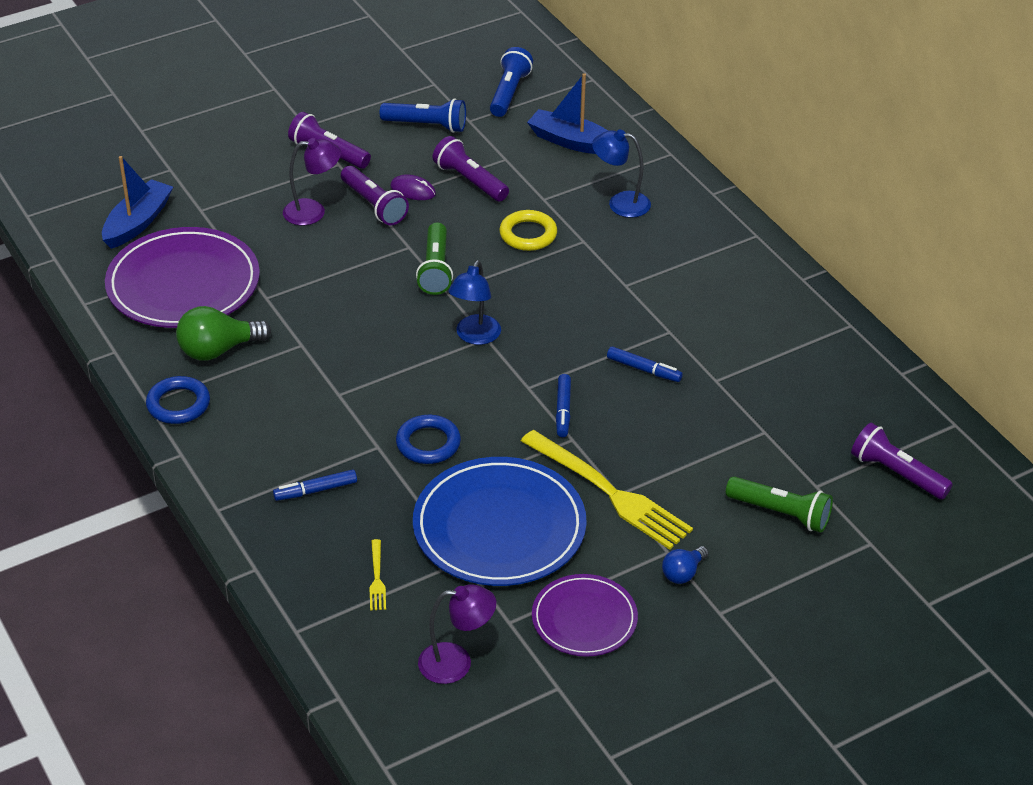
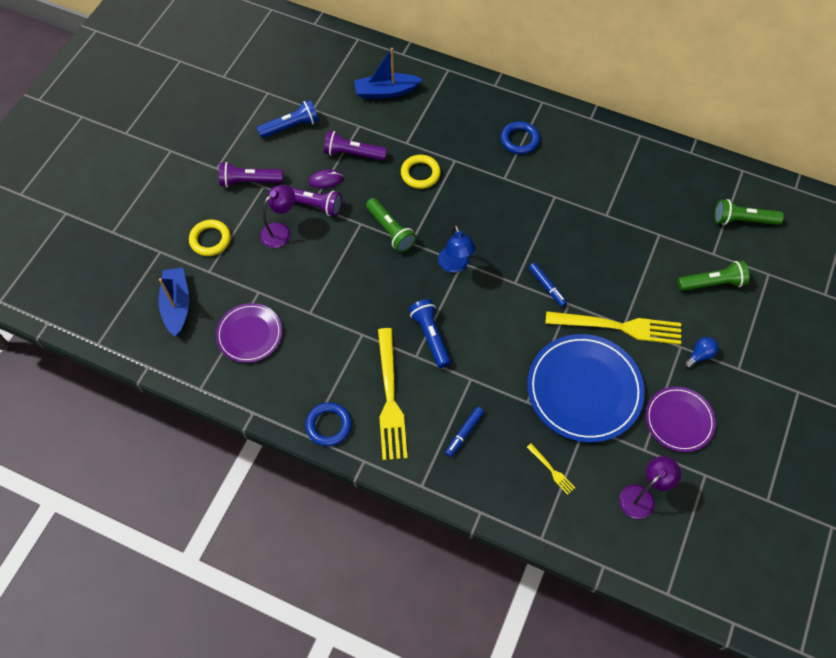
camera: 35 degrees left, 20 degrees up
purple plate [105,227,260,328] -> purple plate [216,303,282,363], size x0.59
green light bulb [176,306,271,361] -> none
blue ring [396,415,461,464] -> blue ring moved to [501,121,540,154]
blue flashlight [490,47,533,117] -> blue flashlight moved to [409,299,451,368]
blue lamp [592,130,651,218] -> none
blue marker [607,346,683,382] -> none
blue light bulb [662,546,709,584] -> blue light bulb turned 135 degrees counterclockwise [684,337,719,368]
purple flashlight [851,423,953,500] -> green flashlight [714,199,784,225]
none -> yellow ring [189,220,231,256]
none -> yellow fork [378,328,408,460]

